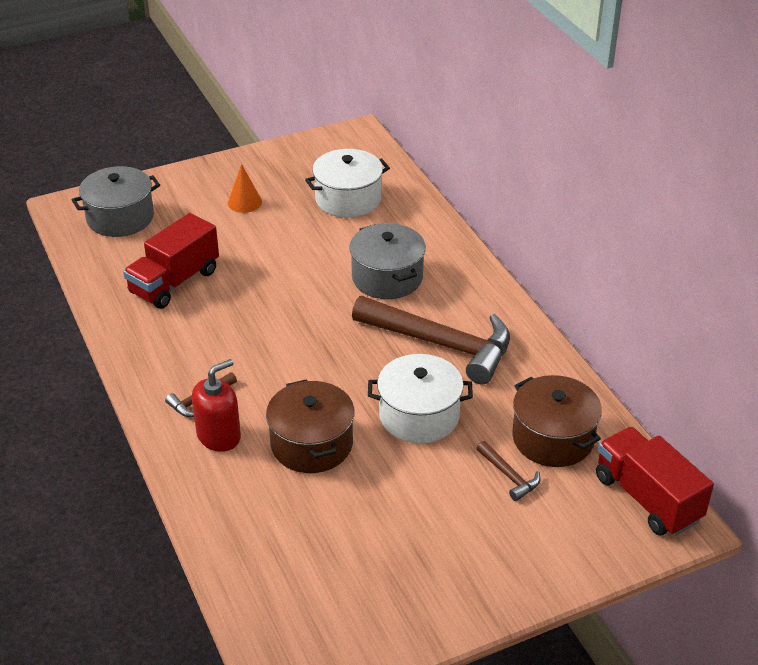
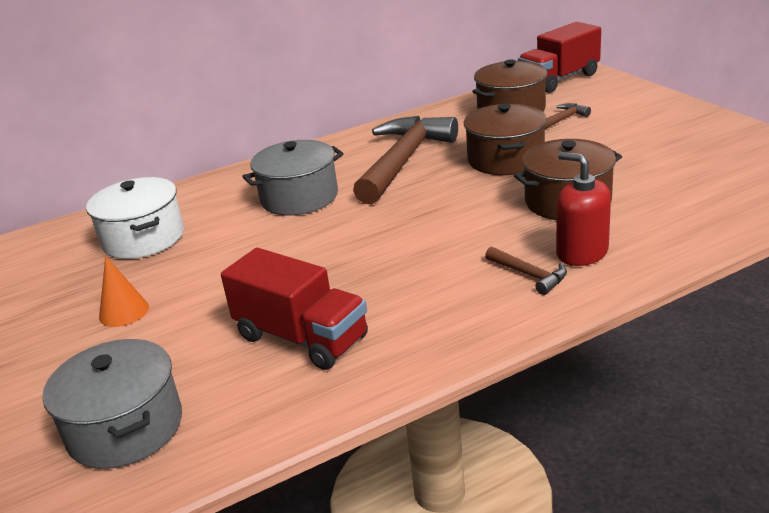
camera: 90 degrees left, 10 degrees down
white pot [368,354,473,443] -> brown pot [464,104,547,175]

